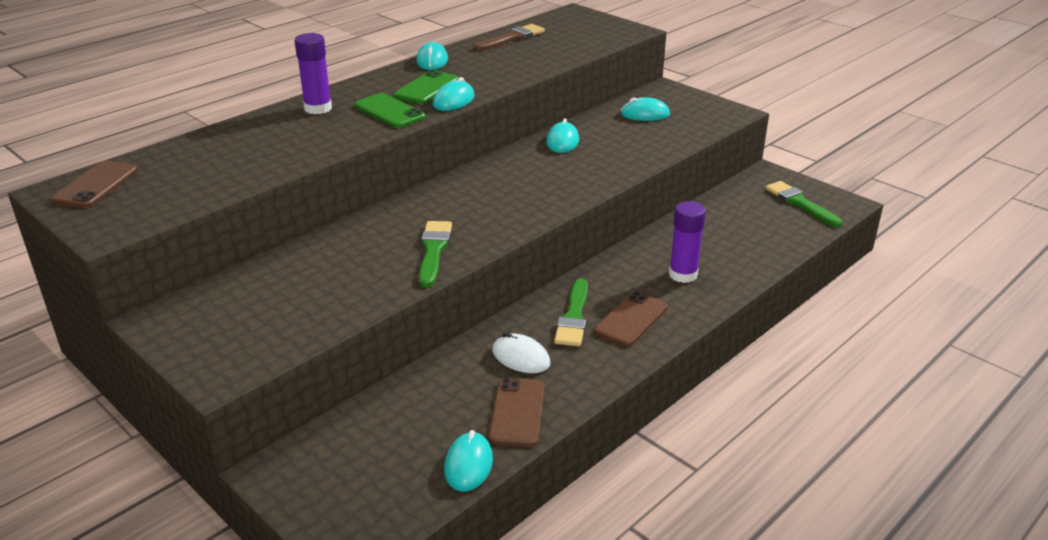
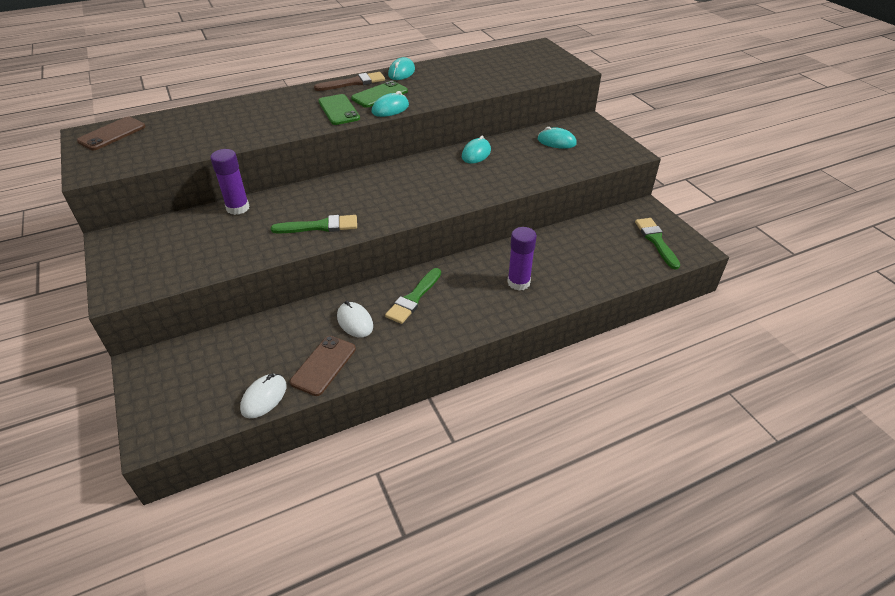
camera: 20 degrees right, 10 degrees up
purple glue stick [294,33,332,114] -> purple glue stick moved to [210,149,249,215]
green brush [419,221,452,287] -> green brush turned 60 degrees clockwise [271,215,357,234]
turquoise mouse [444,430,493,492] -> white mouse [240,374,286,418]
brown brush [474,24,545,51] -> brown brush moved to [314,72,385,91]
brown phone [594,291,668,346] -> none

